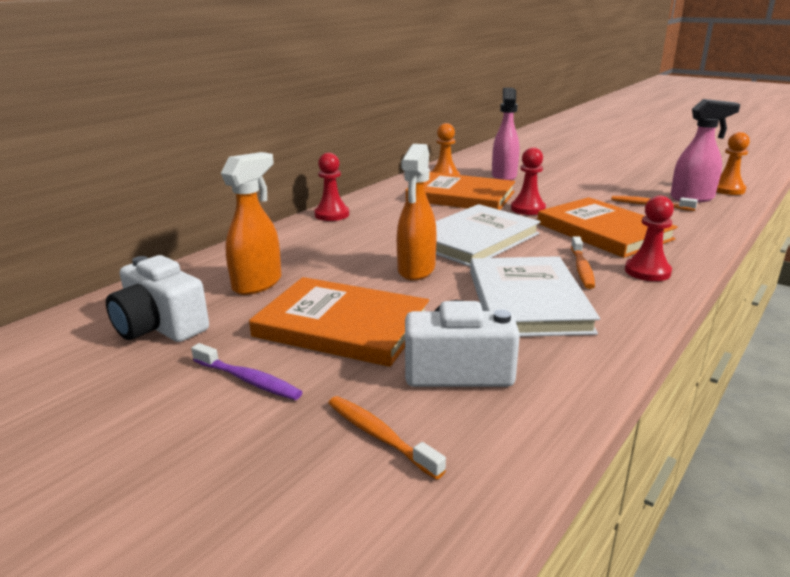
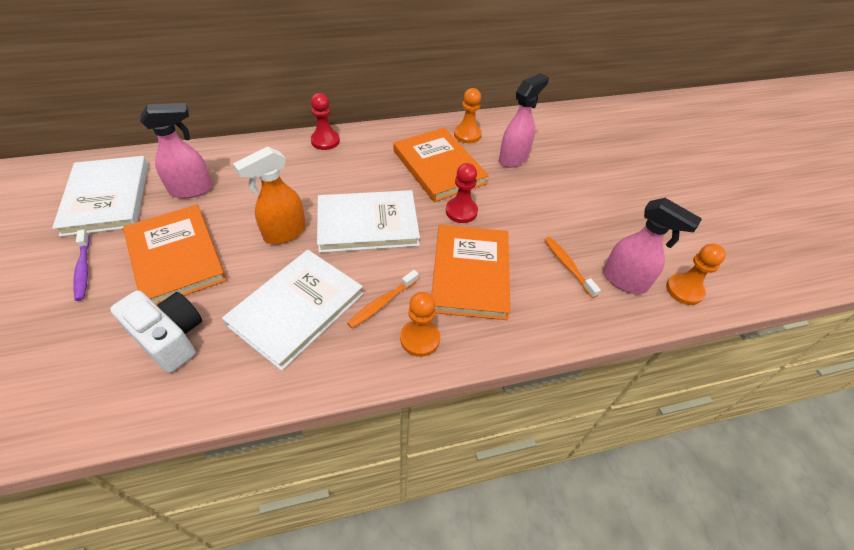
camera: 35 degrees right, 25 degrees up
white camera [106,255,209,342] -> white book [52,156,148,237]
orange spray bottle [221,152,281,295] -> pink spray bottle [140,103,213,199]
orange toothbrush [328,396,446,479] -> none
red pawn [625,196,674,281] -> orange pawn [400,292,440,357]

